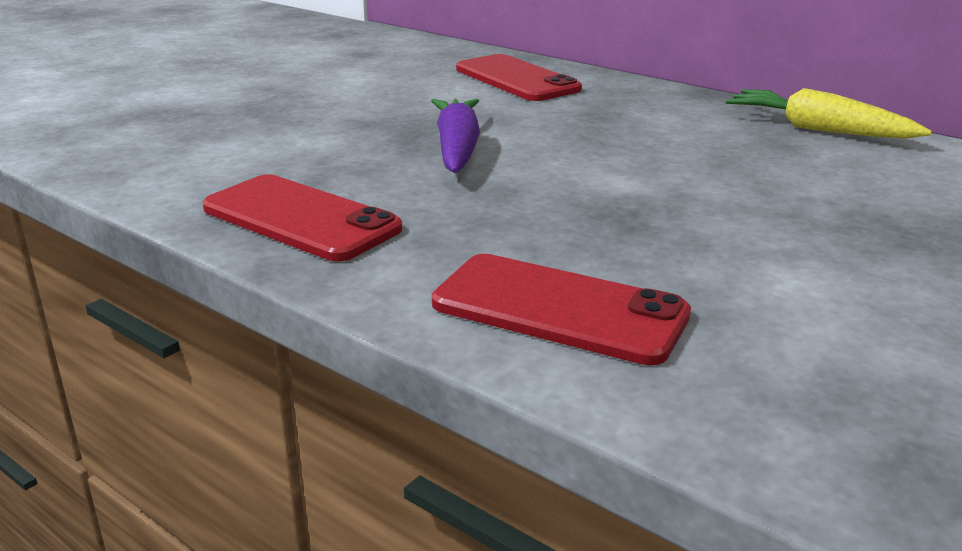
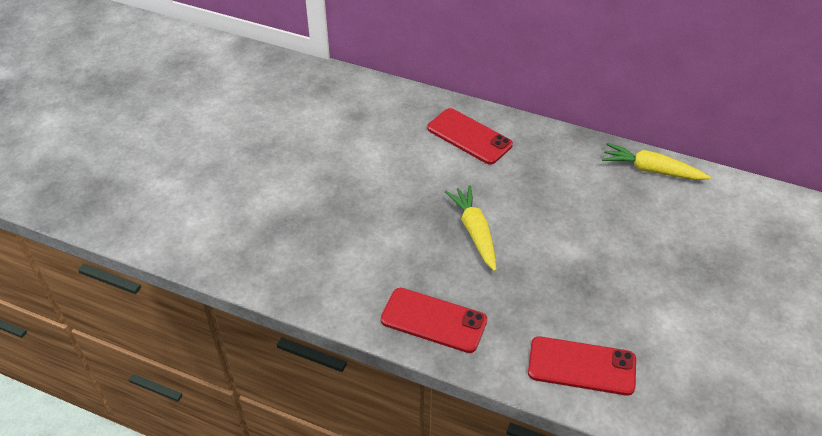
camera: 15 degrees left, 20 degrees up
purple carrot [431,99,480,173] -> yellow carrot [445,185,496,271]

